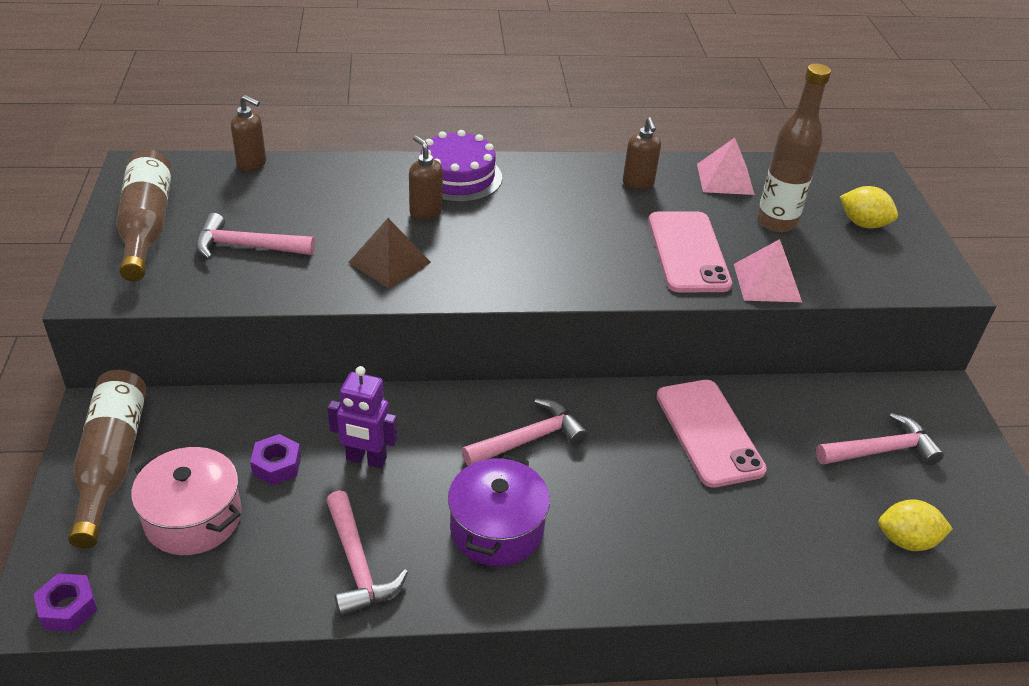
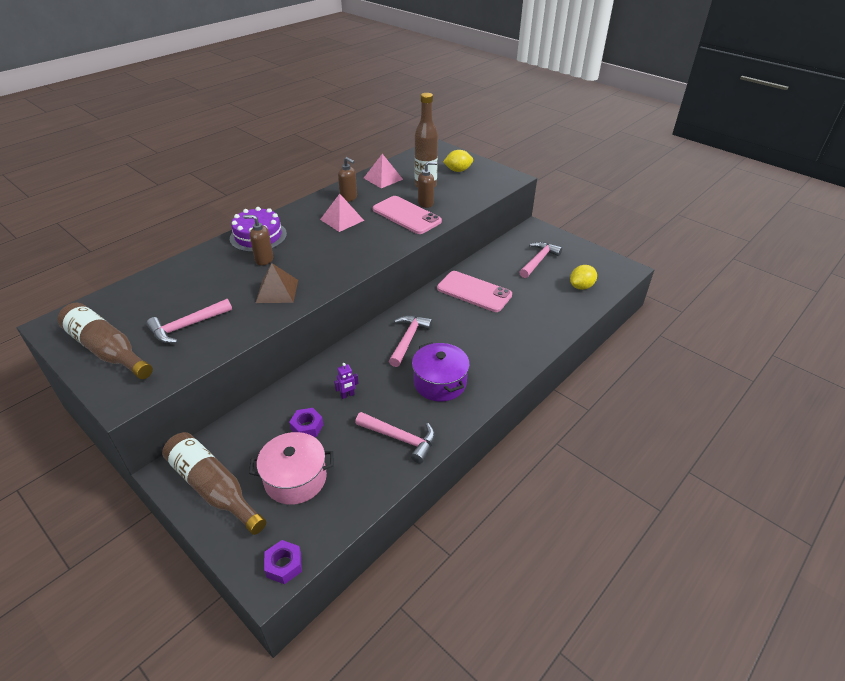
camera: 40 degrees left, 0 degrees up
brown soap dispenser [231,95,266,171] -> brown soap dispenser moved to [418,162,437,208]
purple robot [327,366,398,468] -> purple robot [334,363,359,399], size x0.58
pink pyramid [734,239,802,302] -> pink pyramid moved to [320,194,364,232]

